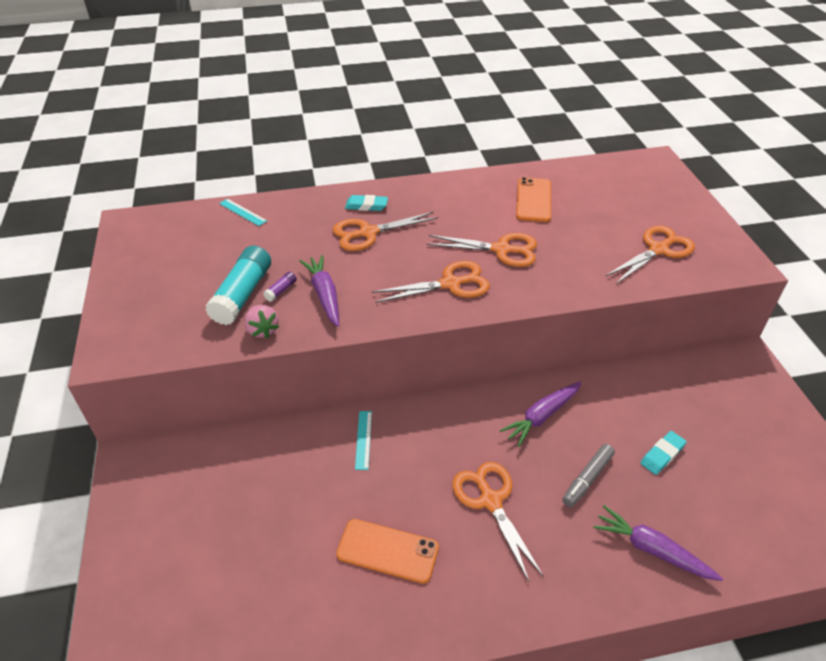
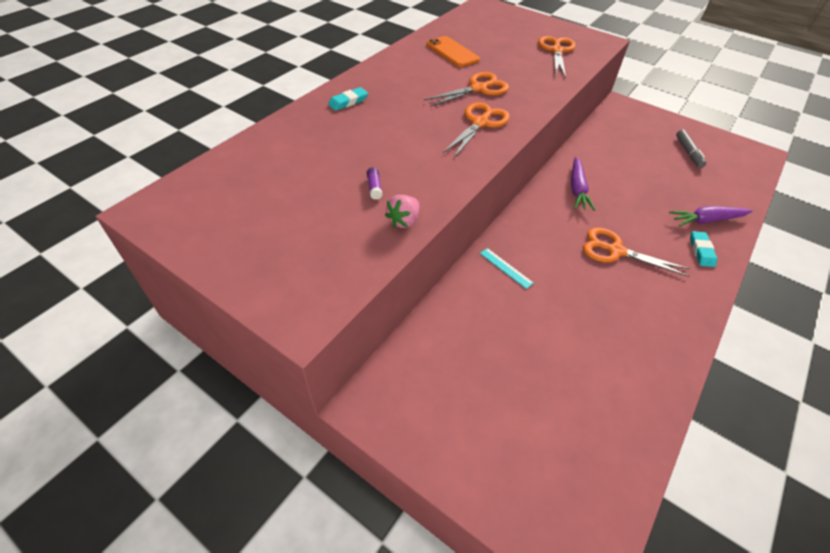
camera: 45 degrees left, 5 degrees up
turquoise glue stick [205,246,271,325] -> none
turquoise ruler [219,199,267,226] -> none
pink strawberry [244,305,279,339] -> pink strawberry turned 105 degrees clockwise [385,195,419,228]
purple carrot [299,255,339,327] -> none
orange scissors [333,212,438,251] -> none
orange phone [336,519,439,584] -> none
grey marker [562,444,615,507] -> grey marker moved to [676,130,707,168]
turquoise eraser [640,431,687,475] -> turquoise eraser moved to [690,231,717,267]

